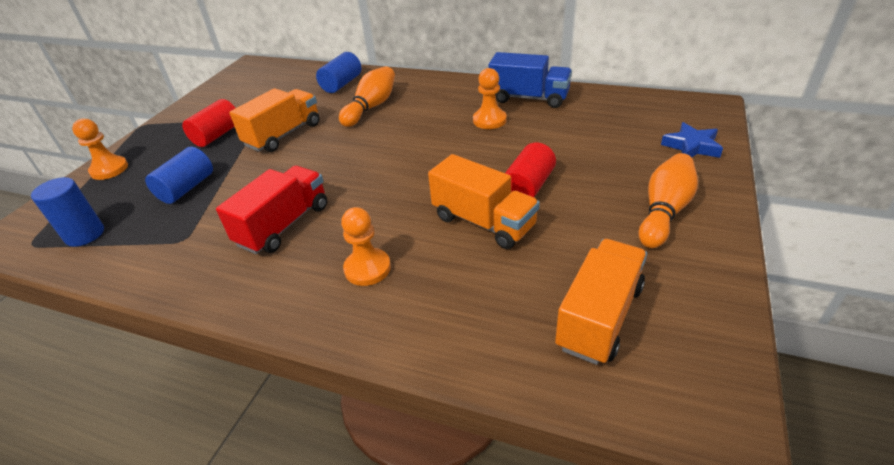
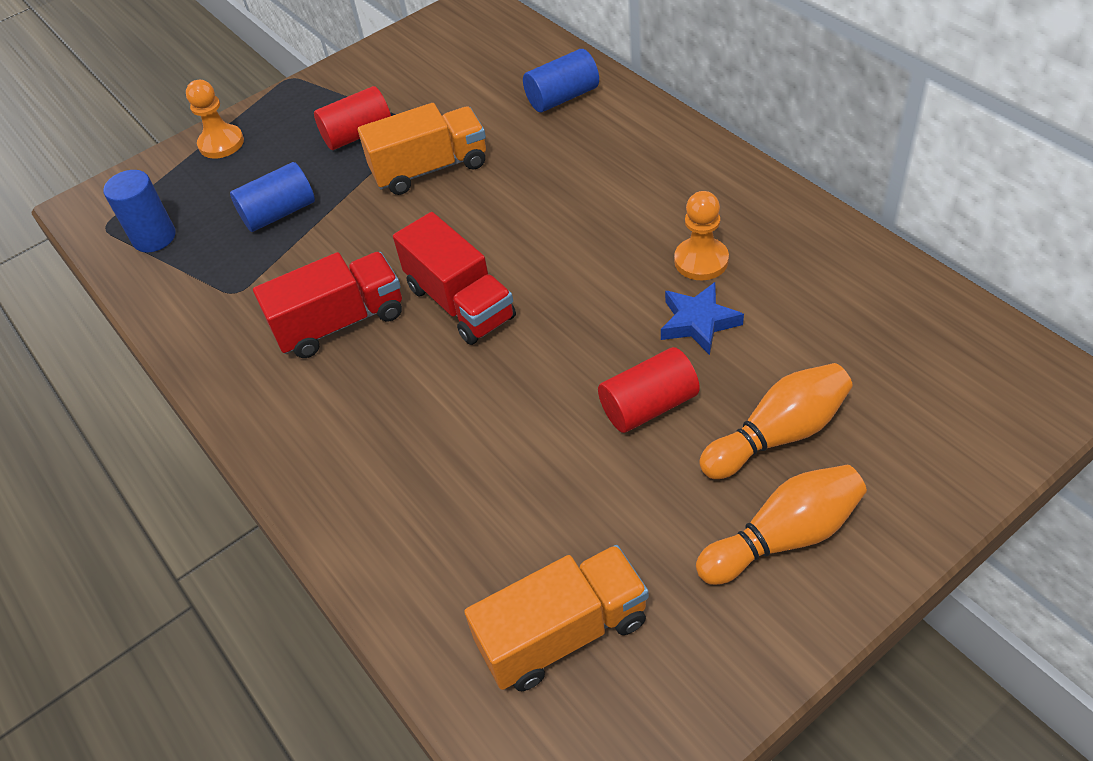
camera: 35 degrees right, 10 degrees up
orange bowling pin [339,66,395,127] -> orange bowling pin moved to [699,363,853,479]
orange pawn [341,207,391,286] -> none
orange truck [428,154,540,249] -> none
blue truck [489,52,572,108] -> none
blue star [661,122,723,158] -> blue star moved to [661,282,744,355]
none -> red truck [393,212,516,345]

